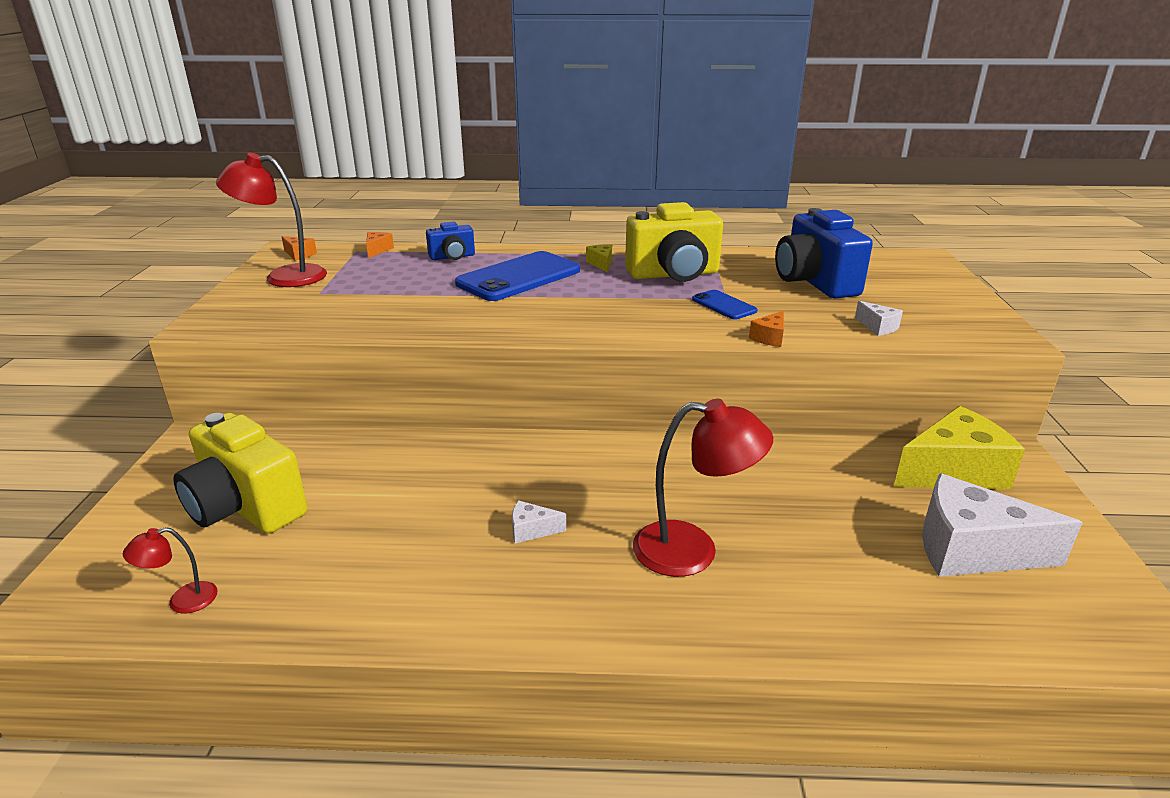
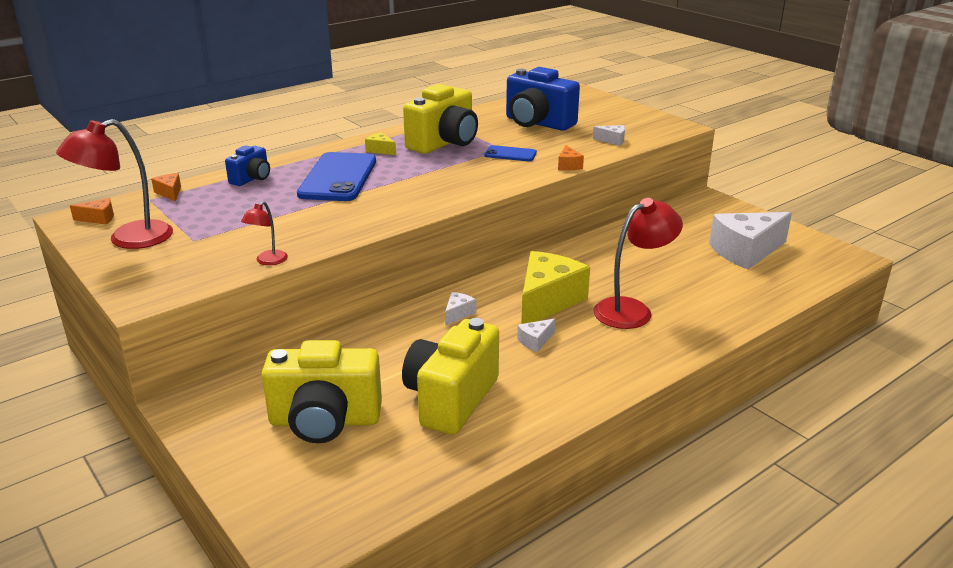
camera: 40 degrees left, 0 degrees up
red lamp [123,527,218,614] -> red lamp moved to [241,201,288,265]
yellow cheese [894,406,1025,489] -> yellow cheese moved to [521,251,590,324]
none -> yellow camera [402,318,499,435]
none -> white cheese [445,292,476,326]

